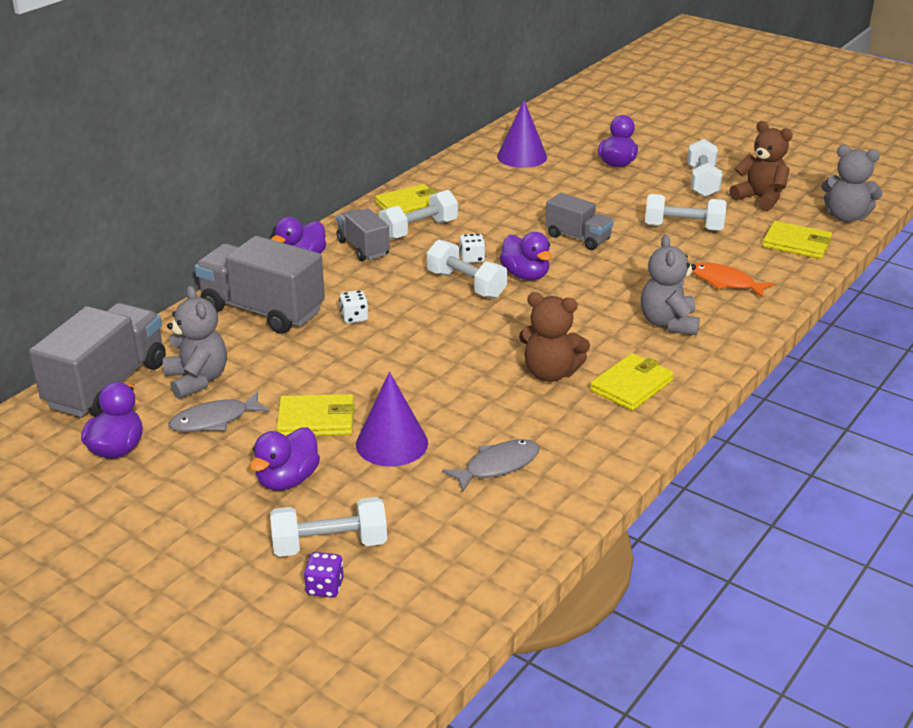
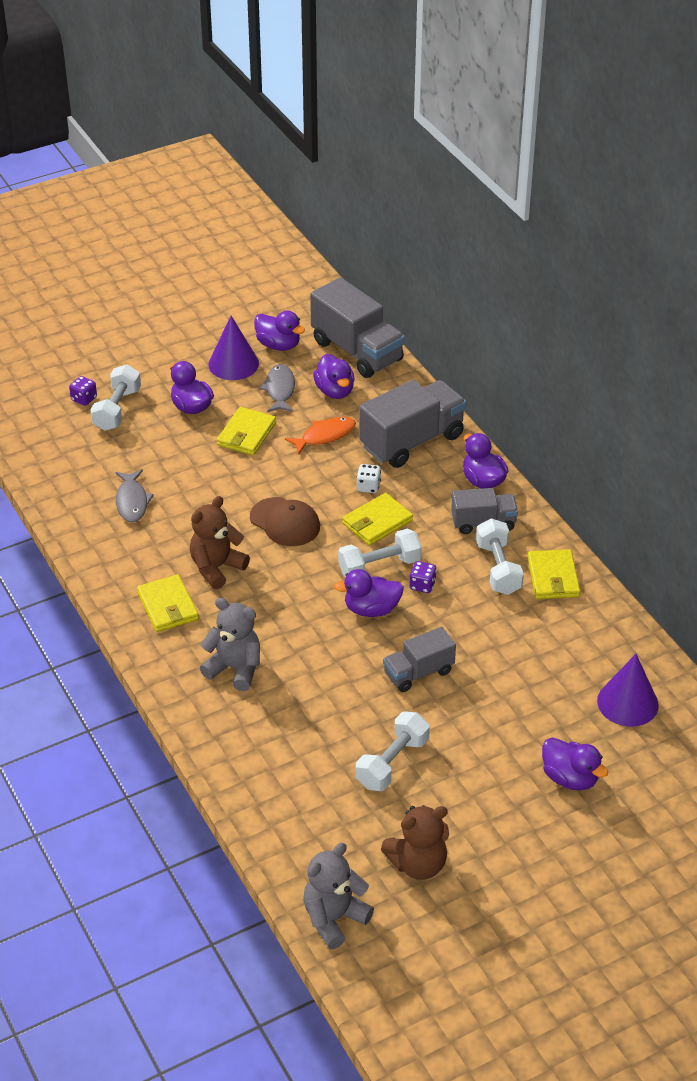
camera: 115 degrees right, 10 degrees up
grey teddy bear [163,286,227,399] -> purple duck [313,354,355,399]
purple cone [356,372,428,467] -> purple cone moved to [208,316,259,380]
white dice [459,233,486,263] -> purple dice [409,561,437,593]
white dumbbell [687,139,722,197] -> none
orange fish [692,262,774,298] -> orange fish moved to [285,417,356,455]
yellow wallet [763,221,832,259] -> yellow wallet moved to [342,493,413,546]
none -> brown cap [250,497,320,546]

